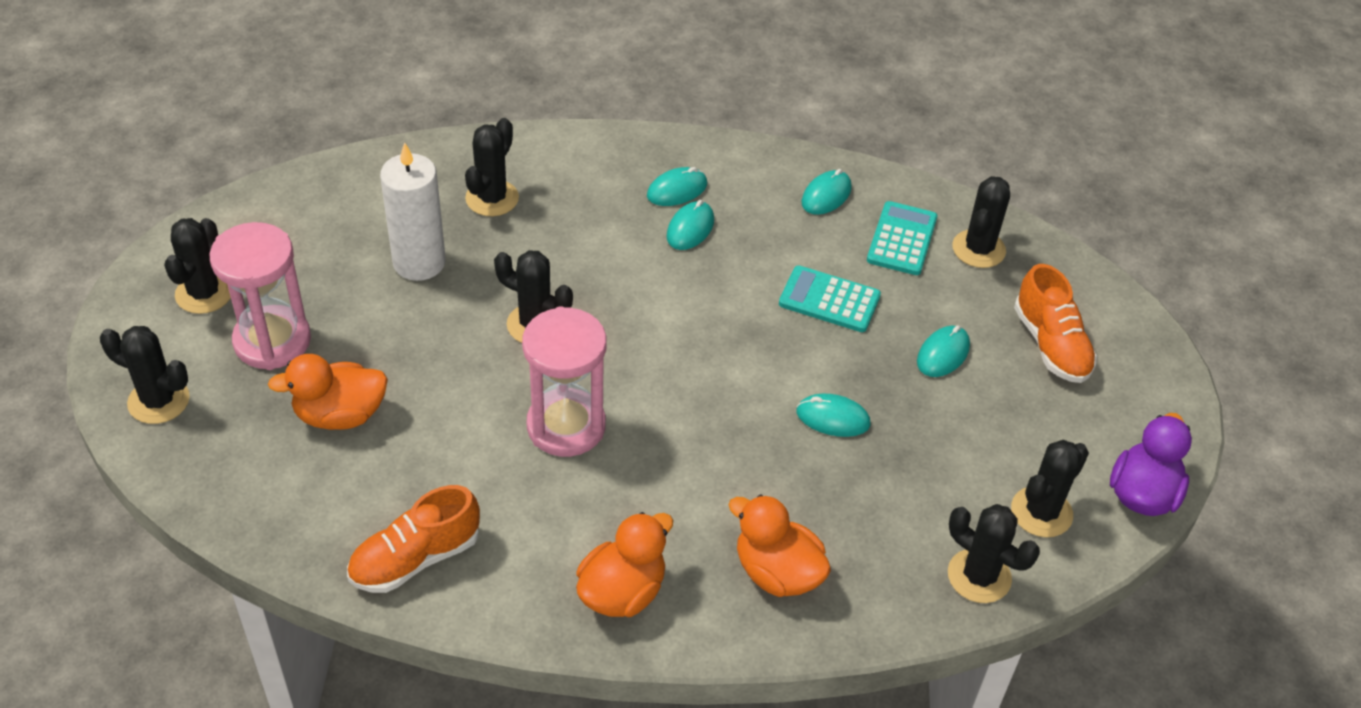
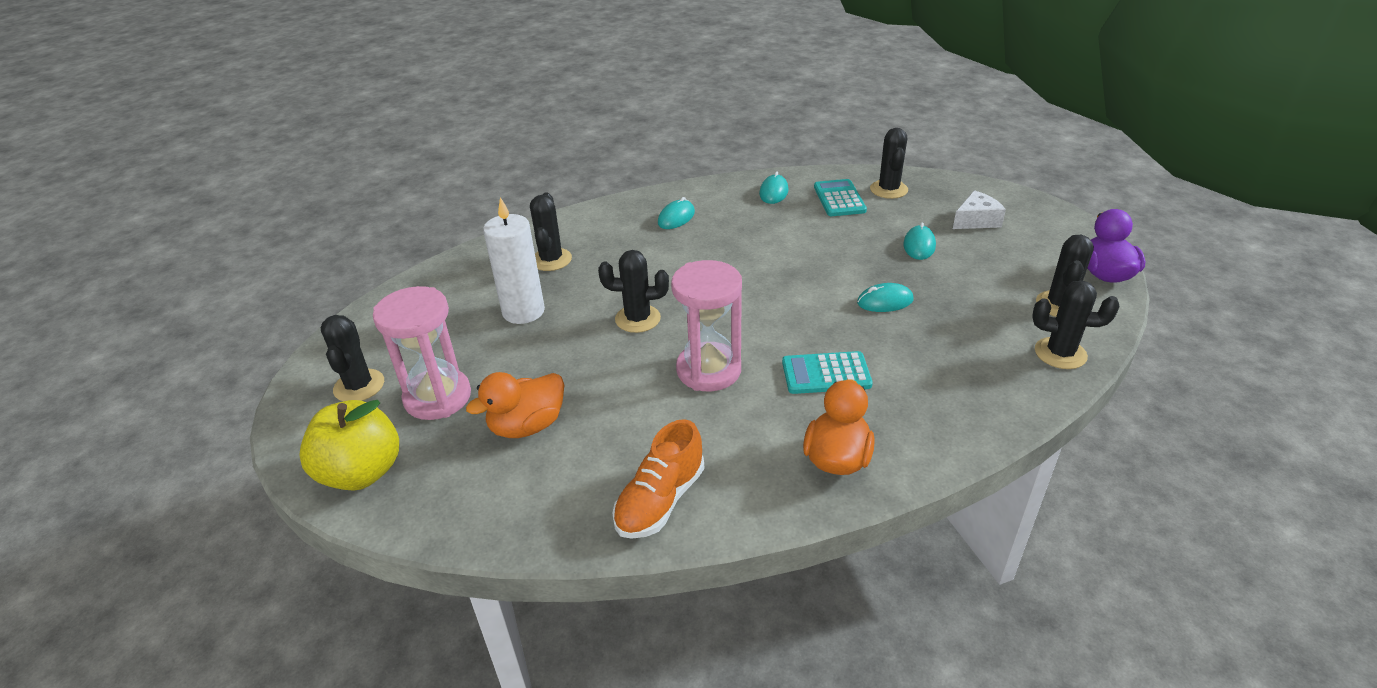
camera: 20 degrees left, 10 degrees down
black cactus [100,326,190,424] -> yellow apple [299,400,399,491]
turquoise mouse [667,200,714,250] -> none
orange duck [728,494,831,597] -> none
turquoise calculator [779,265,881,332] -> turquoise calculator moved to [782,351,873,394]
orange shoe [1014,264,1097,383] -> white cheese [953,190,1006,229]

